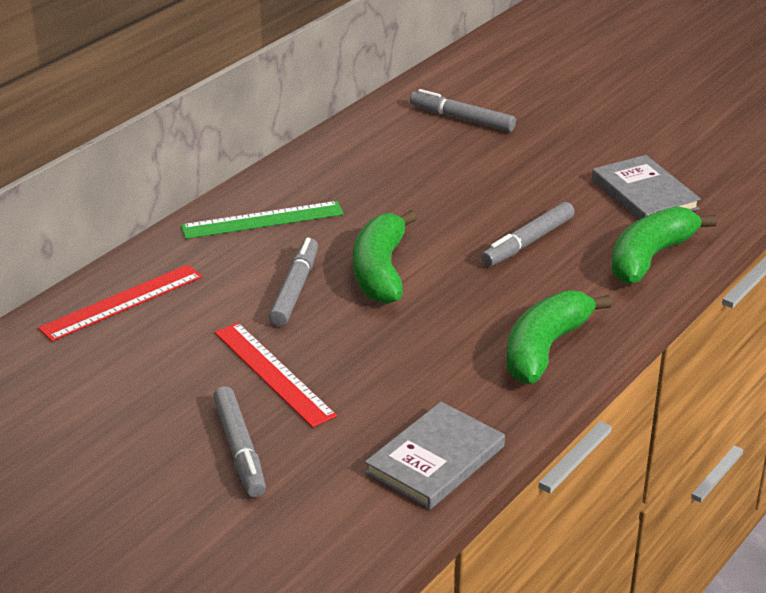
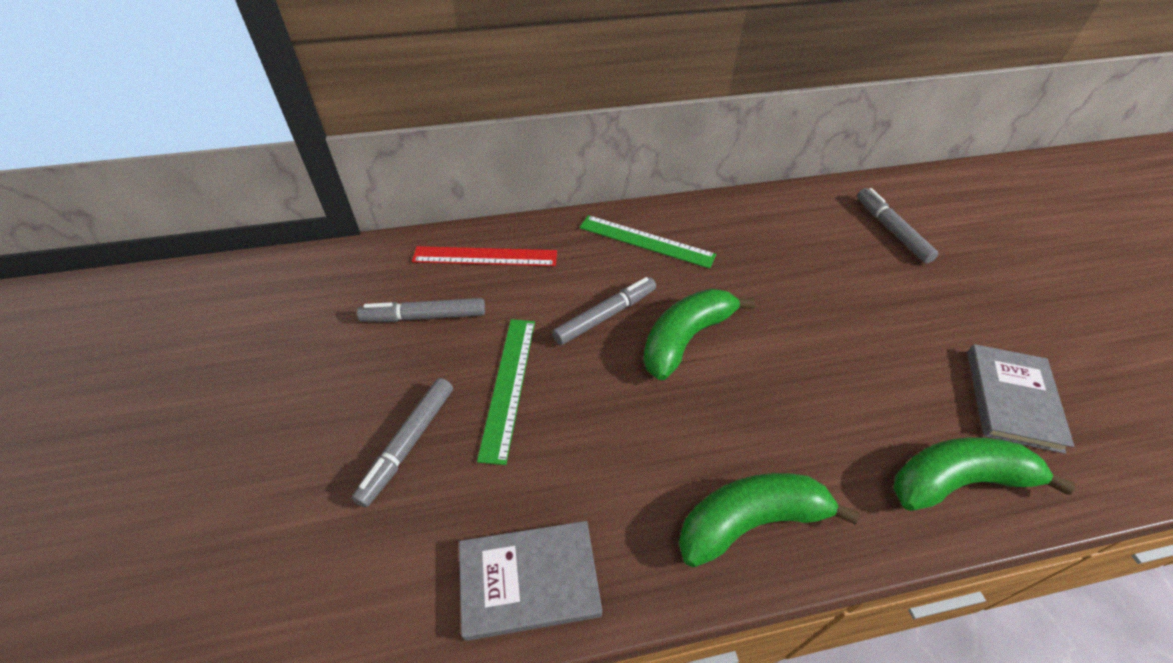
camera: 40 degrees right, 15 degrees up
red ruler [214,323,337,428] -> green ruler [477,319,535,465]
grey marker [481,202,575,266] -> grey marker moved to [357,298,485,322]

